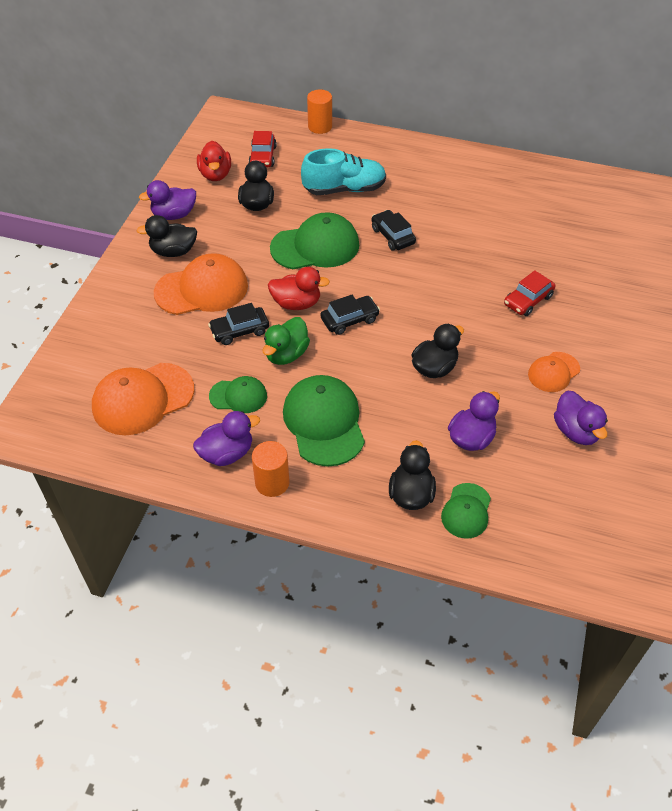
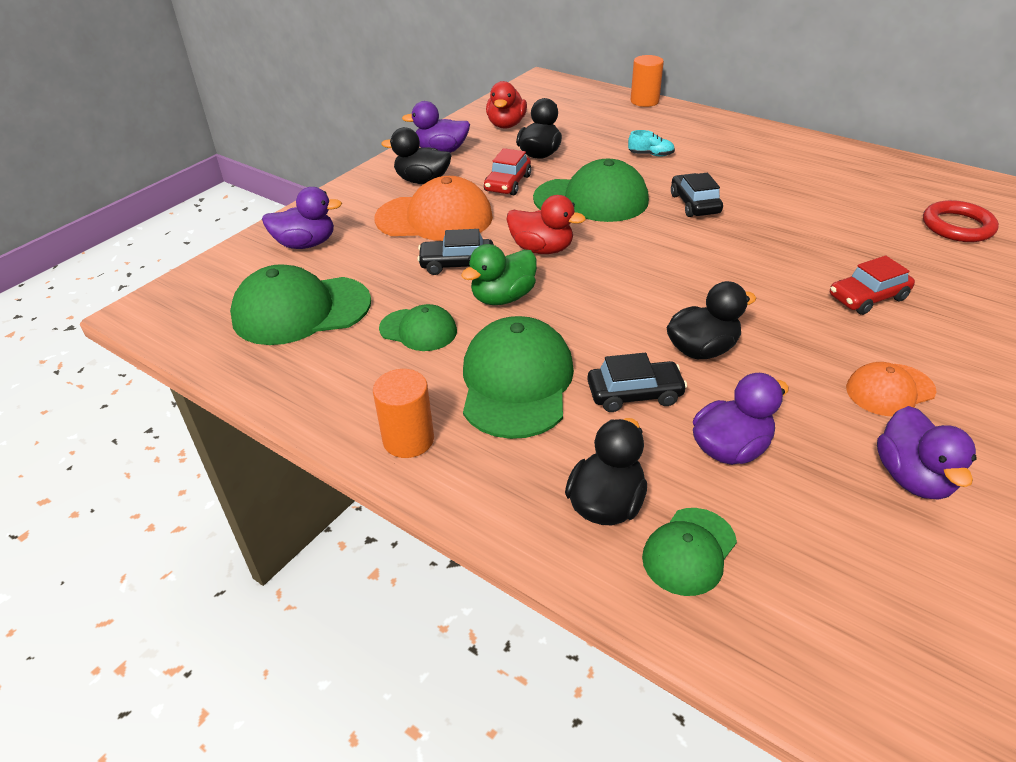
camera: 20 degrees right, 10 degrees down
orange cap [92,363,194,435] -> green cap [230,264,371,345]
purple duck [193,411,260,466] -> purple duck moved to [262,187,342,249]
red car [249,131,277,167] -> red car moved to [484,148,531,195]
turquoise shoe [301,148,386,195] -> turquoise shoe [628,130,675,156], size x0.44
black car [320,295,380,335] -> black car moved to [587,353,687,412]
none -> red ring [923,200,999,242]

